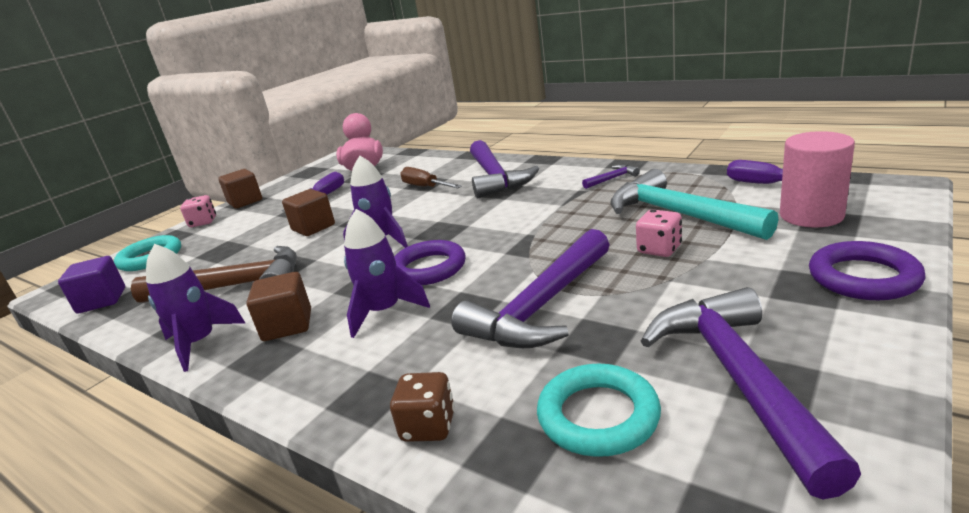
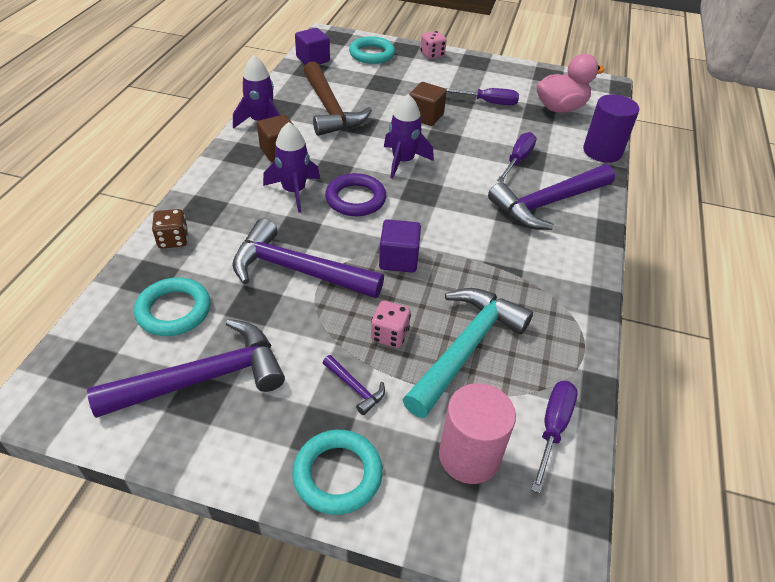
camera: 65 degrees right, 20 degrees up
brown cube [218,169,262,209] -> none
brown screwdriver [400,167,462,188] -> purple screwdriver [497,132,537,182]
purple hammer [582,164,640,189] -> purple hammer moved to [323,355,385,415]
purple ring [809,241,926,300] -> turquoise ring [292,430,383,515]
none -> purple cube [379,219,421,273]
none -> purple cylinder [583,94,639,163]

